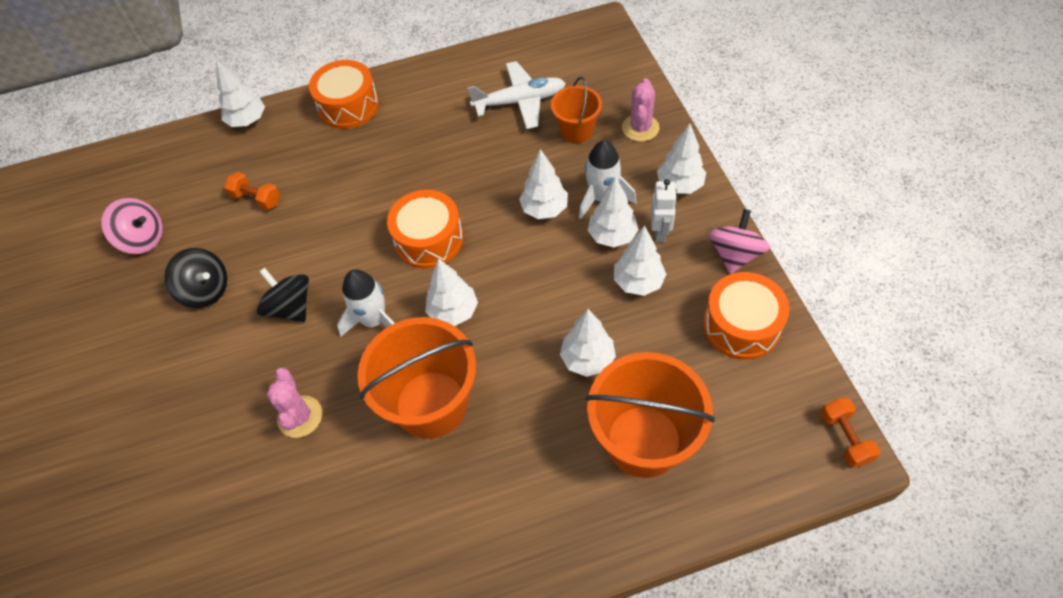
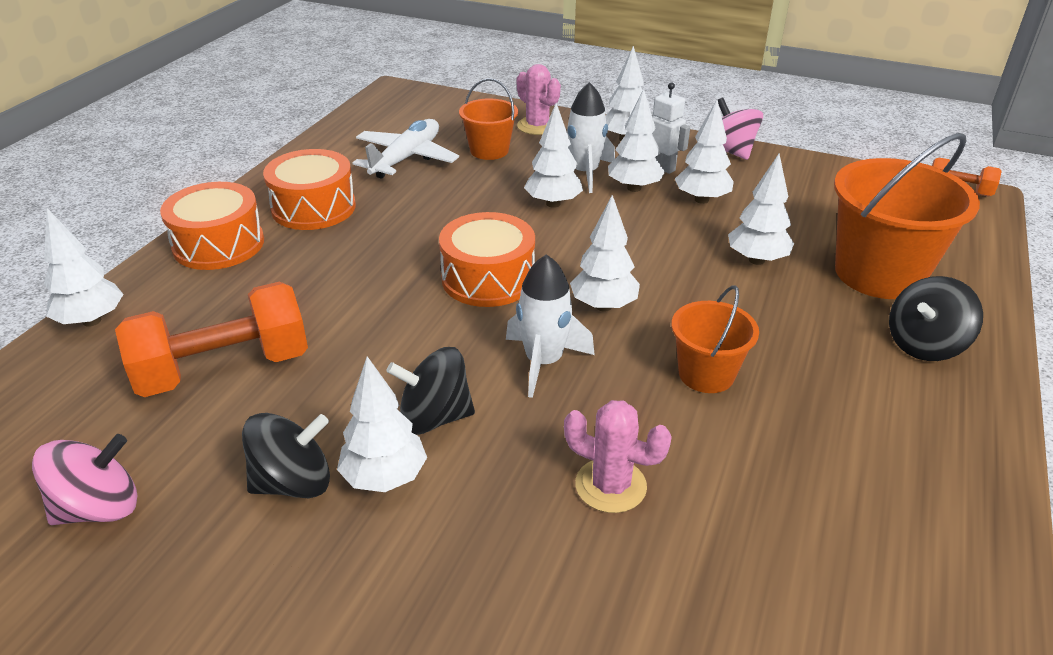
camera: 55 degrees left, 20 degrees down
orange dumbbell [224,172,280,210] -> orange dumbbell [115,282,308,397], size x2.00
orange bucket [357,317,476,439] -> orange bucket [671,285,759,393], size x0.56
orange drum [703,272,789,359] -> orange drum moved to [263,149,356,230]
none -> white tree [337,356,427,492]
none -> black spinning top [889,276,983,361]

